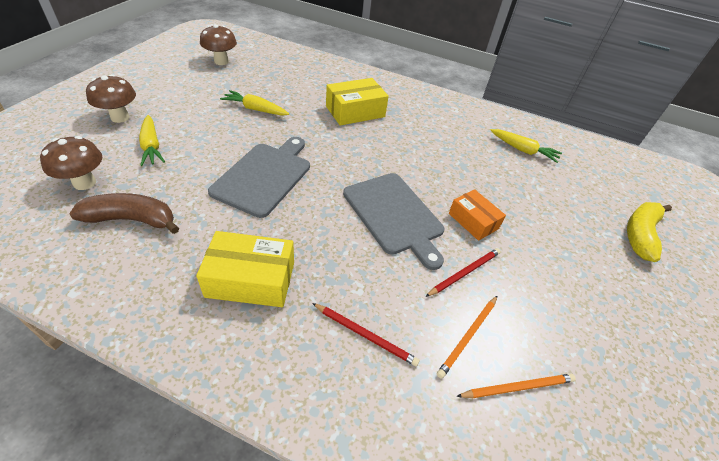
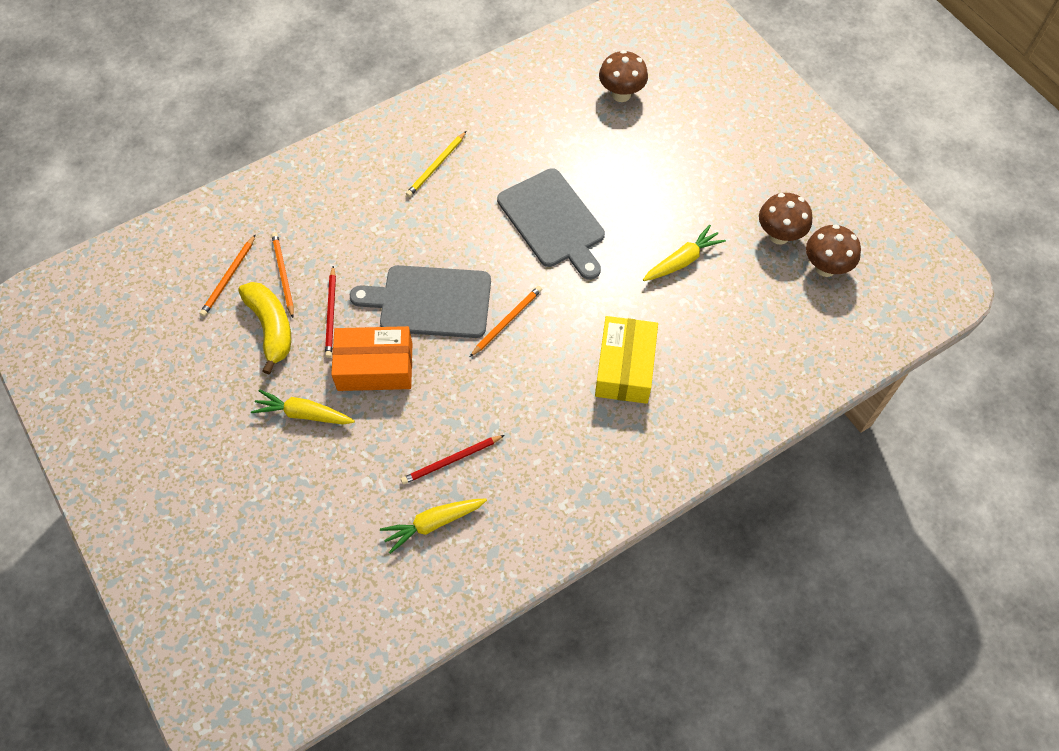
camera: 130 degrees right, 15 degrees up
brown banana [69,193,179,234] -> none
brown mushroom [86,74,136,123] -> brown mushroom moved to [759,193,812,245]
yellow carrot [139,115,165,166] -> yellow carrot moved to [251,389,355,424]
yellow box [196,231,294,307] -> yellow pencil [406,131,466,197]
red pencil [312,303,420,367] -> red pencil moved to [401,435,505,484]
orange box [449,189,506,241] -> orange box [331,326,412,391], size x1.50
yellow banana [627,202,672,262] -> yellow banana moved to [238,282,291,374]
none -> orange pencil [470,286,542,357]

